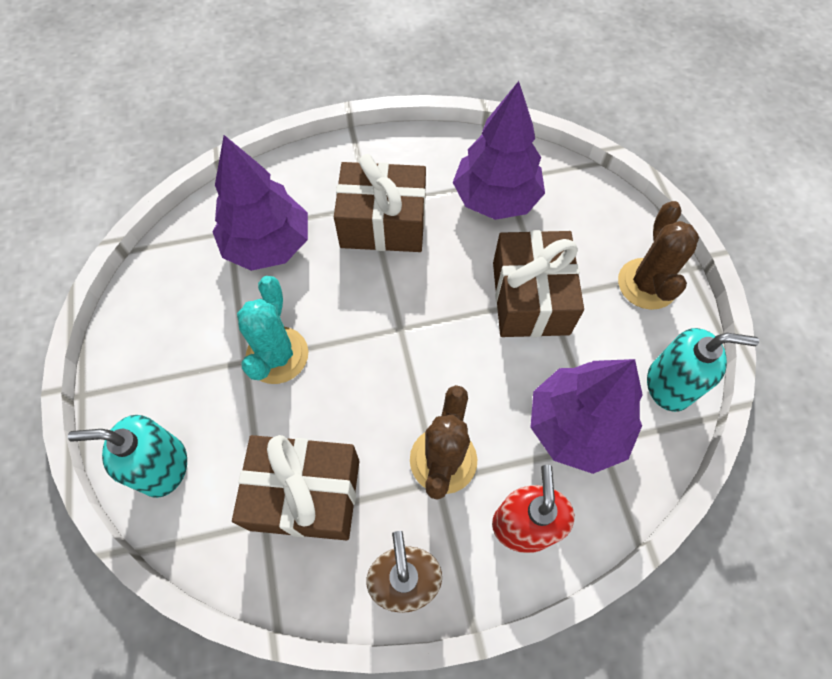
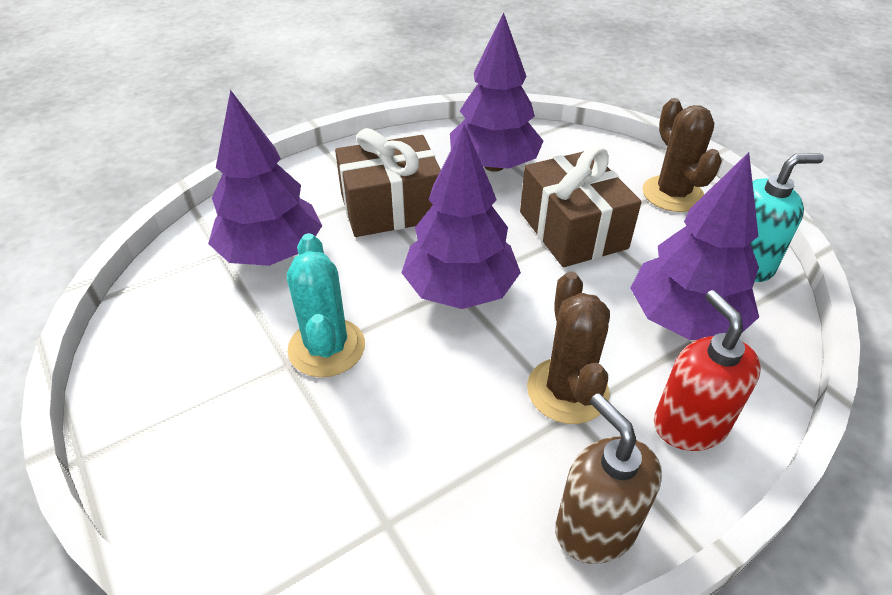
camera: 20 degrees left, 20 degrees down
turquoise soap dispenser [68,415,187,498] -> none
brown gift [232,435,359,541] -> none
none -> purple tree [402,125,521,309]

